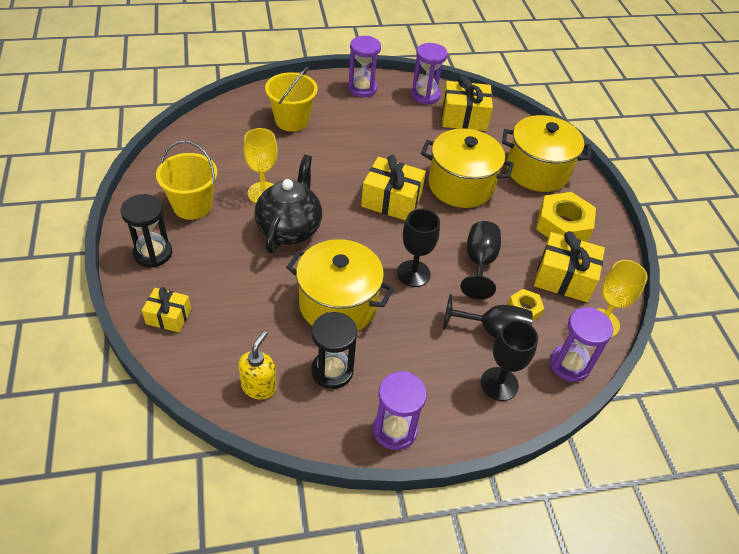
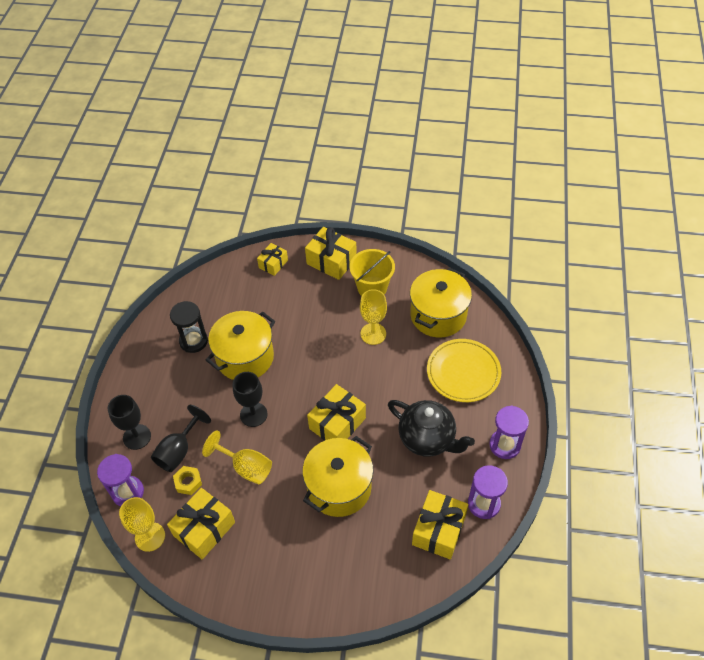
camera: 115 degrees right, 5 degrees up
black hourglass [121,194,172,268] -> yellow gift [305,227,357,280]
yellow soap dispenser [238,331,277,400] -> none
black teapot [254,155,322,253] -> black teapot moved to [388,400,475,457]
yellow bucket [265,66,318,132] -> yellow plate [427,339,501,402]
purple hourglass [373,371,427,450] -> none
black goblet [460,221,501,299] -> yellow goblet [202,430,272,484]
yellow pot [502,115,591,192] -> yellow pot moved to [410,268,472,338]
yellow nut [536,192,596,242] -> none

